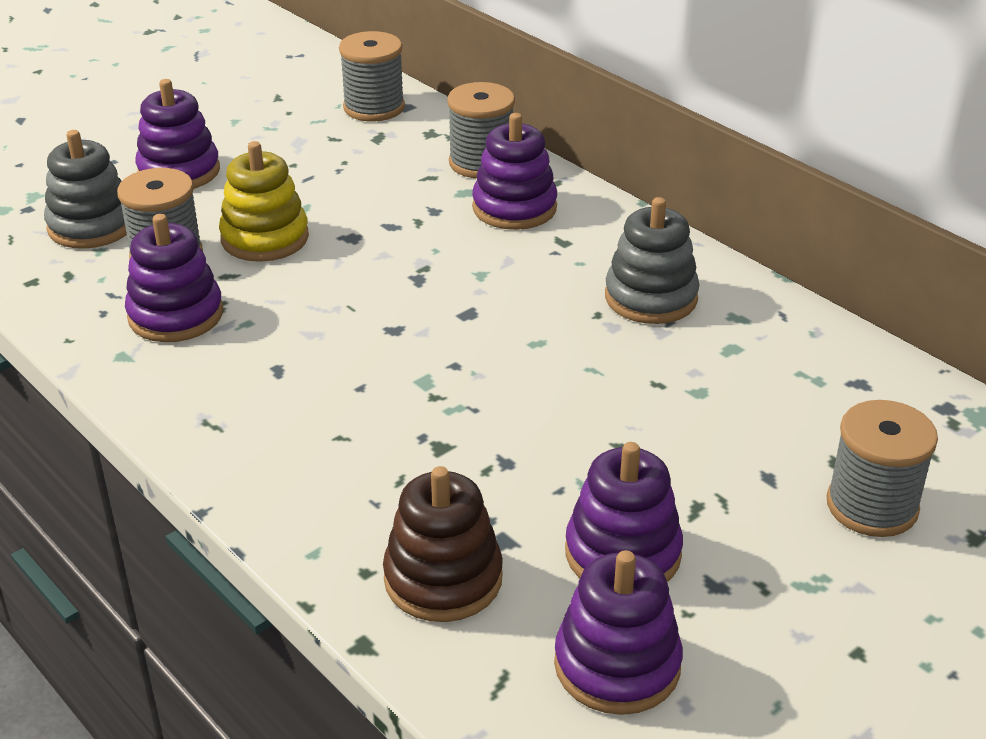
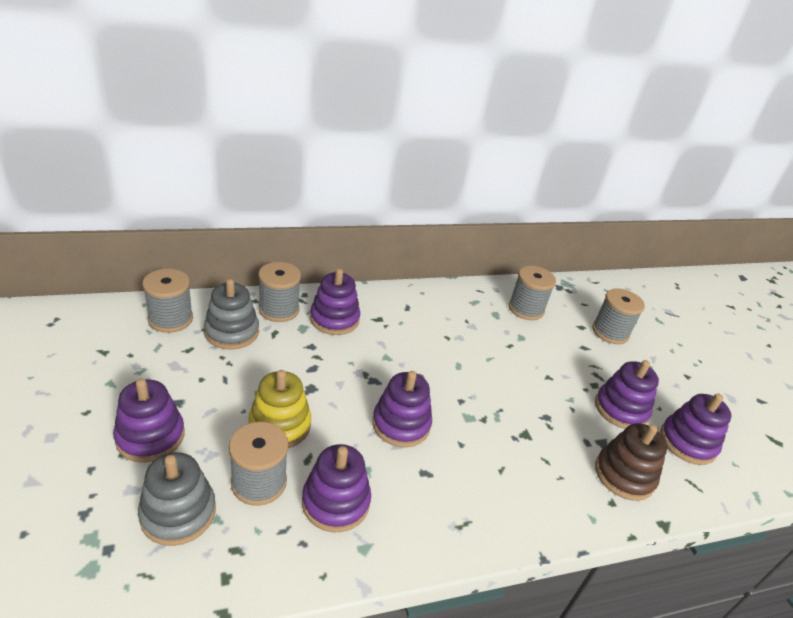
camera: 70 degrees left, 0 degrees up
grey stacking toy [605,197,699,324] -> grey stacking toy moved to [204,279,259,350]
none -> purple stacking toy [372,371,432,447]
none -> grey spool [508,266,556,320]

